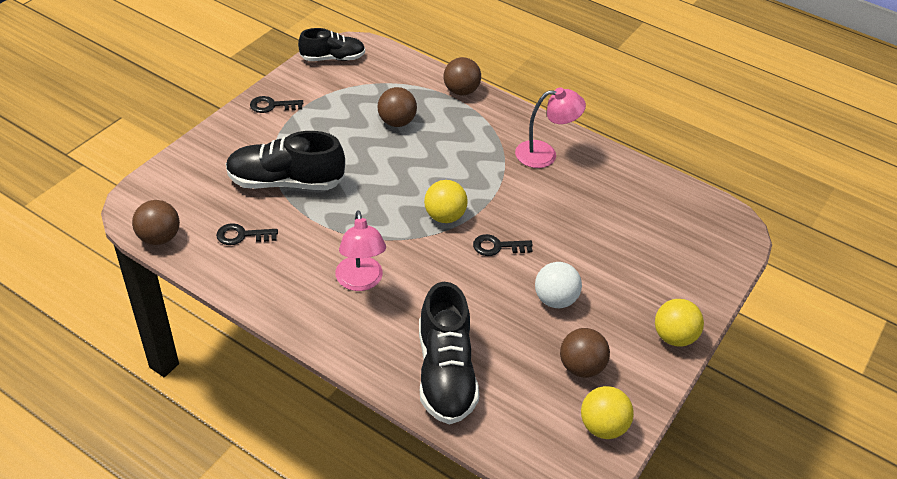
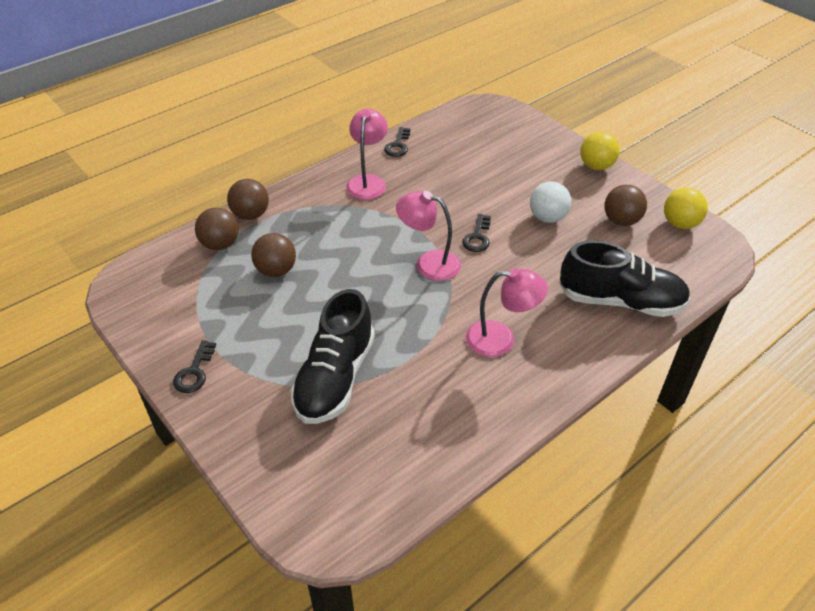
camera: 70 degrees left, 0 degrees up
brown ball [132,200,180,245] -> brown ball moved to [195,208,239,250]
black key [216,223,278,245] -> black key moved to [384,127,411,157]
black shoe [298,28,365,61] -> none
yellow ball [424,180,468,223] -> pink lamp [396,191,461,281]

